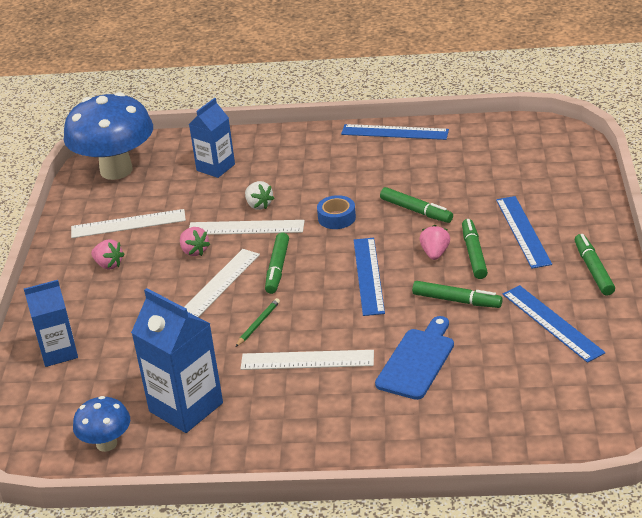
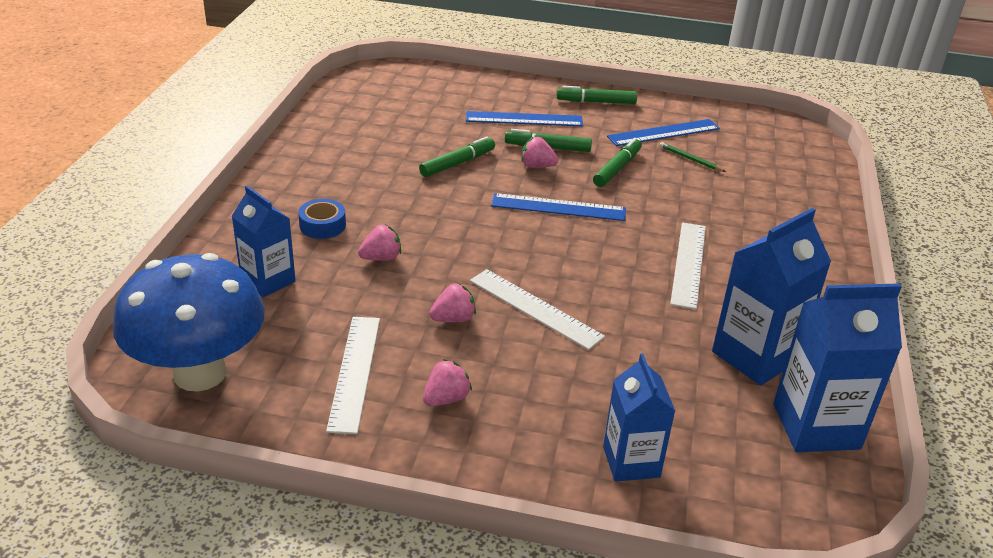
camera: 85 degrees left, 0 degrees up
blue mushroom [73,396,130,452] -> blue carton [774,283,902,452]
white ruler [189,220,305,235] -> none
green pencil [236,298,280,347] -> green pencil moved to [660,142,726,172]
white strawberry [245,181,274,210] -> pink strawberry [358,225,401,261]
green marker [265,232,289,294] -> none
blue tape [317,195,356,229] -> blue tape moved to [298,199,346,239]
blue ruler [341,124,449,140] -> none
blue cutting board [375,316,454,400] -> none

